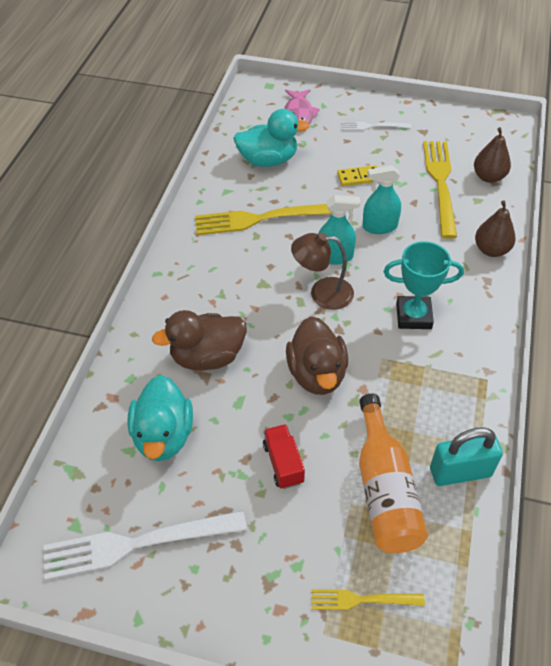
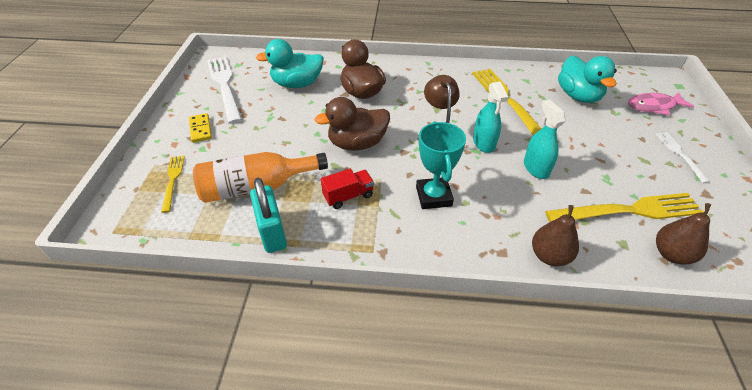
camera: 80 degrees right, 5 degrees down
red truck [263,424,305,489] -> red truck moved to [321,169,374,209]
yellow domino [337,165,378,186] -> yellow domino moved to [189,113,212,143]

